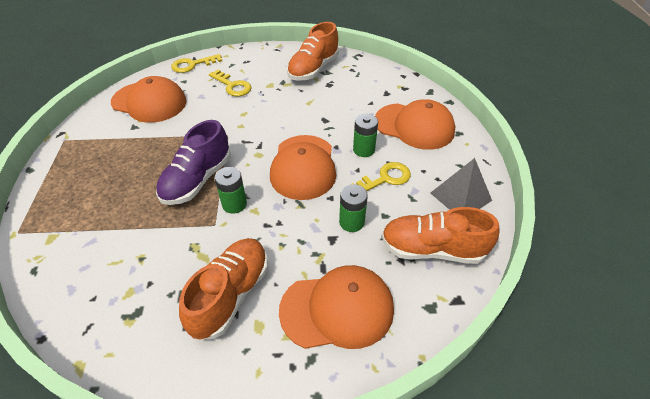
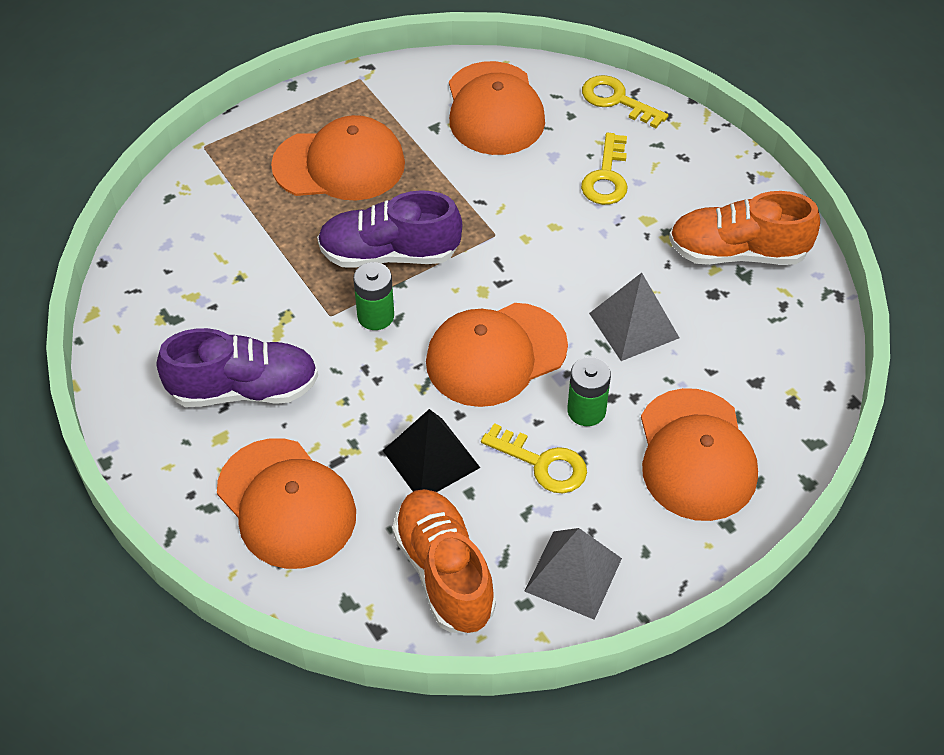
camera: 60 degrees right, 5 degrees up
orange shoe [179,238,268,339] -> purple shoe [157,328,318,407]
green battery [339,184,368,232] -> black pyramid [383,409,480,492]
none -> orange cap [271,115,405,201]
none -> grey pyramid [589,273,679,361]

